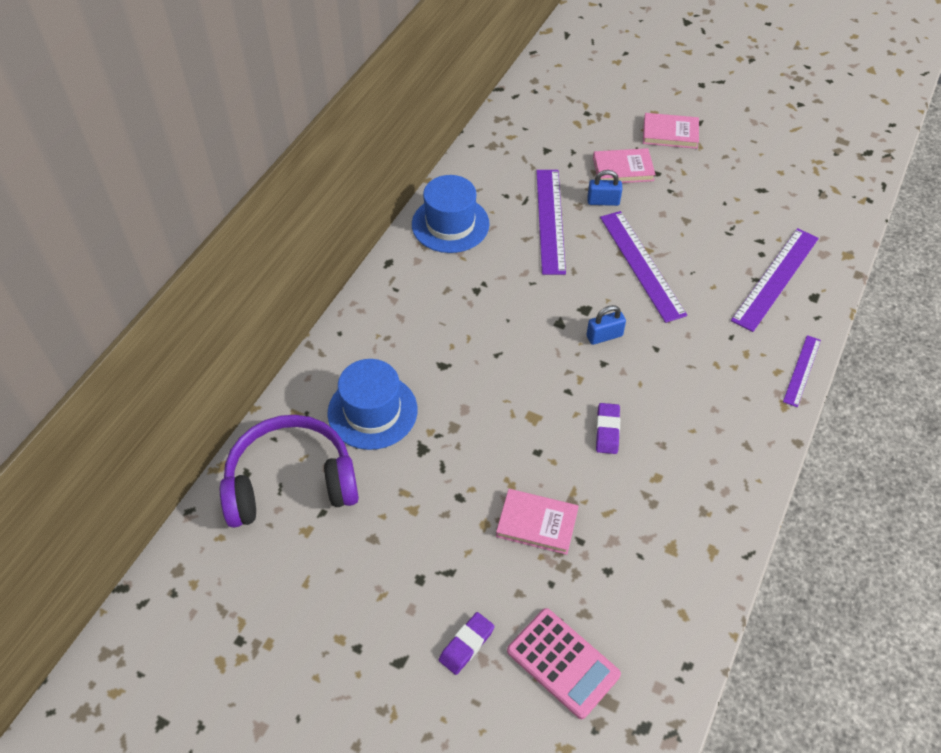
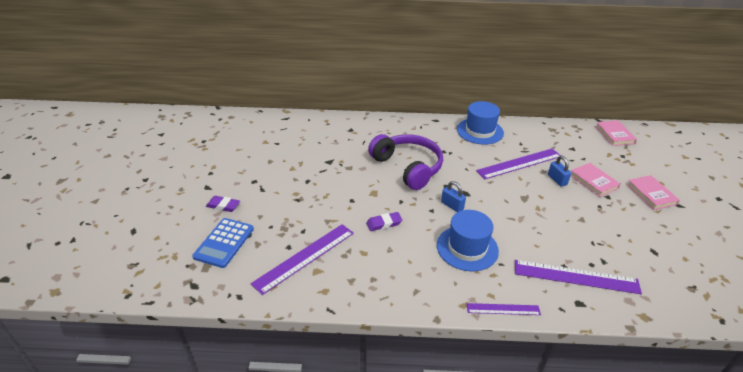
camera: 65 degrees right, 15 degrees down
purple headphones [220,415,359,528] -> purple headphones moved to [368,134,443,190]
blue hat [328,359,418,450] -> blue hat moved to [437,210,499,272]
pink book [496,489,579,555] -> pink book moved to [595,120,637,146]
pink calculator [507,608,621,719] -> blue calculator [192,218,254,268]
purple ruler [600,211,687,323] -> purple ruler moved to [251,224,354,295]

